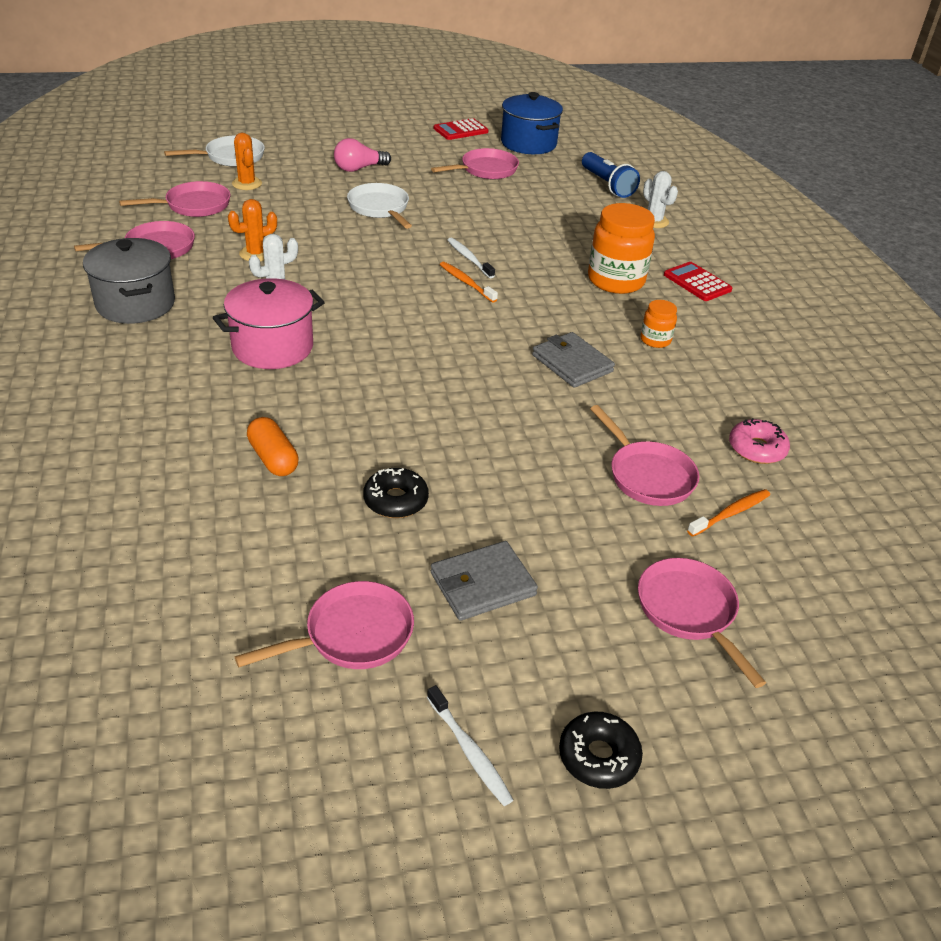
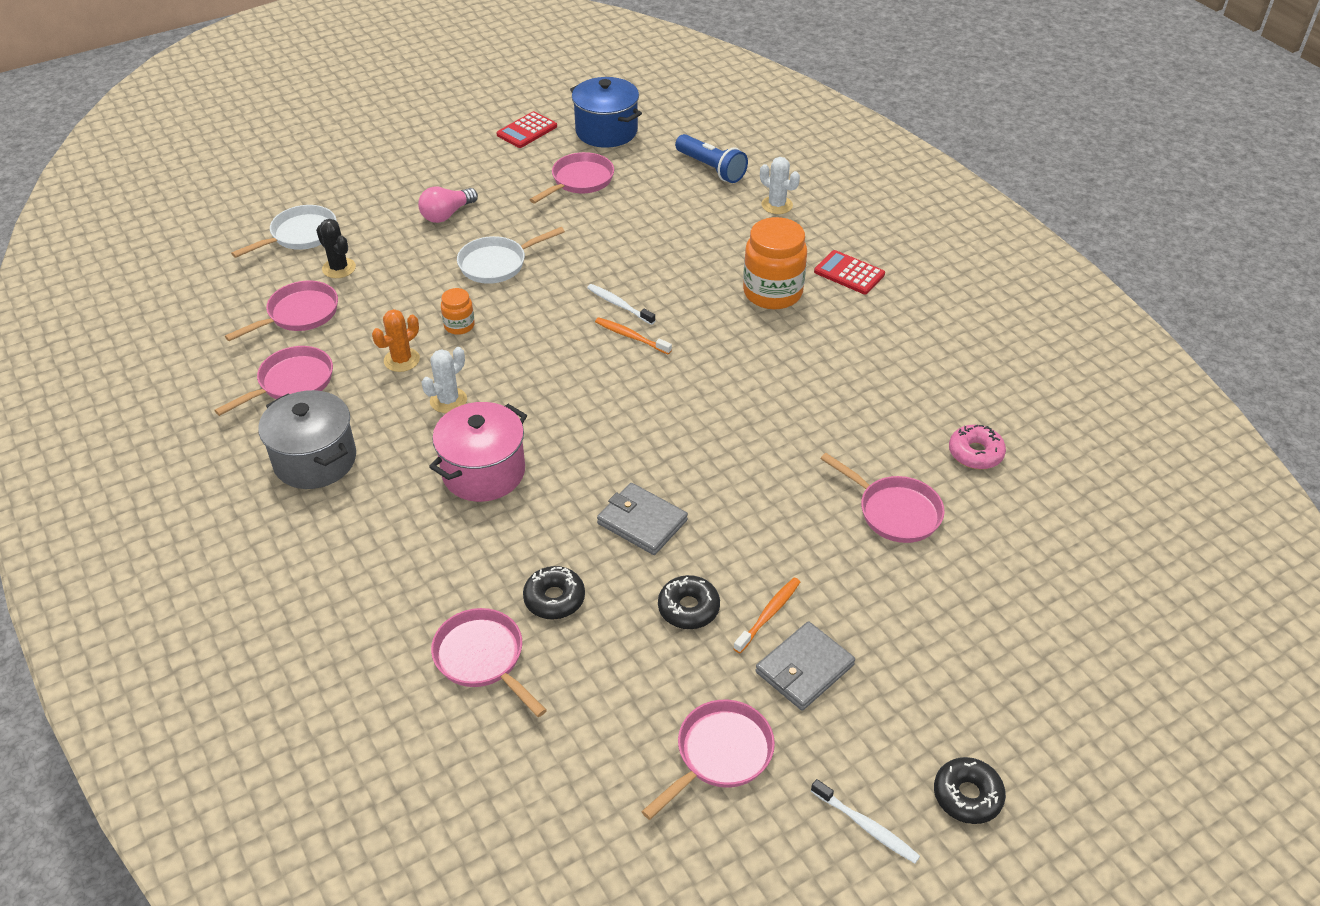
camera: 15 degrees left, 5 degrees up
orange cactus [232,133,262,190] -> black cactus [316,219,356,278]
orange capsule [247,417,299,476] -> black donut [523,566,585,619]
white pan [347,183,412,229] -> white pan turned 75 degrees counterclockwise [457,227,565,284]
grey wallet [532,332,615,388] -> grey wallet moved to [597,483,688,555]
pink pan [638,558,766,688] -> pink pan moved to [431,608,547,717]
orange jar [640,300,677,348] -> orange jar moved to [441,288,475,335]
orange toothbrush [687,489,770,537] -> orange toothbrush moved to [733,577,800,653]

